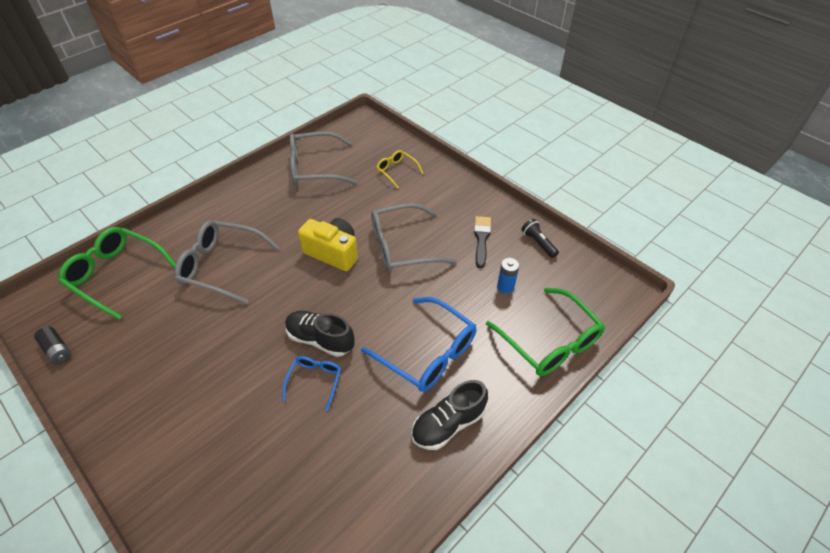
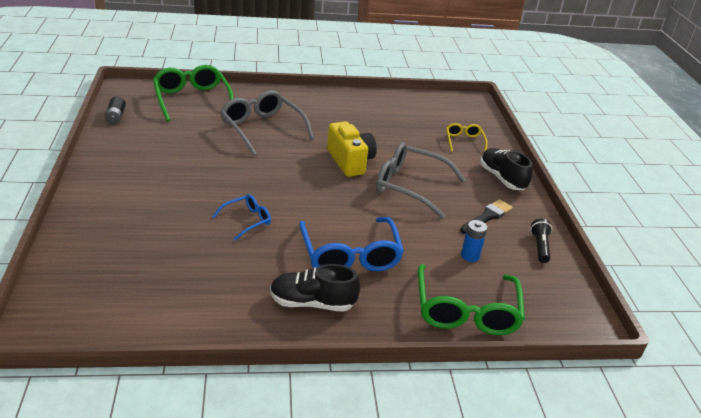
camera: 35 degrees right, 15 degrees down
black shoe [285,311,355,357] -> black shoe moved to [480,148,533,190]
grey glasses [290,131,358,186] -> none

